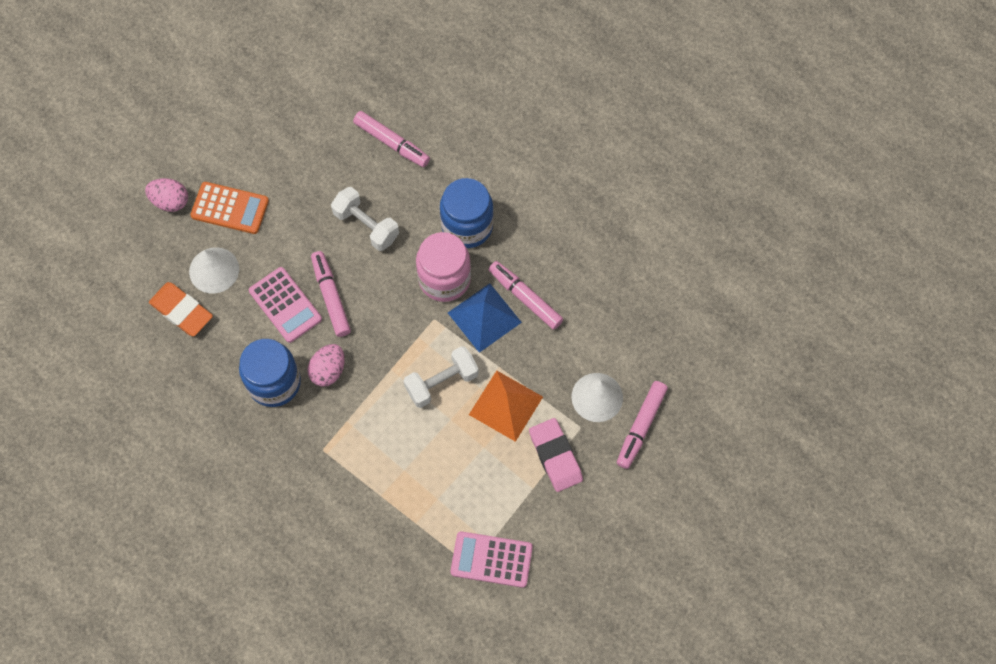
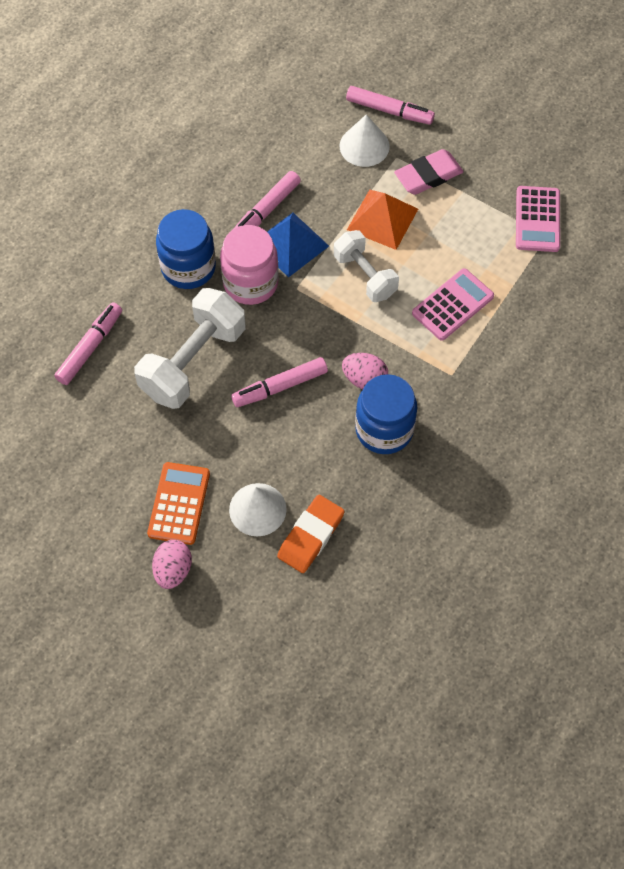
camera: 95 degrees left, 5 degrees down
pink calculator [249,267,322,343] -> pink calculator moved to [412,268,494,341]
white dumbbell [331,187,399,251] -> white dumbbell [134,288,245,409], size x1.59

